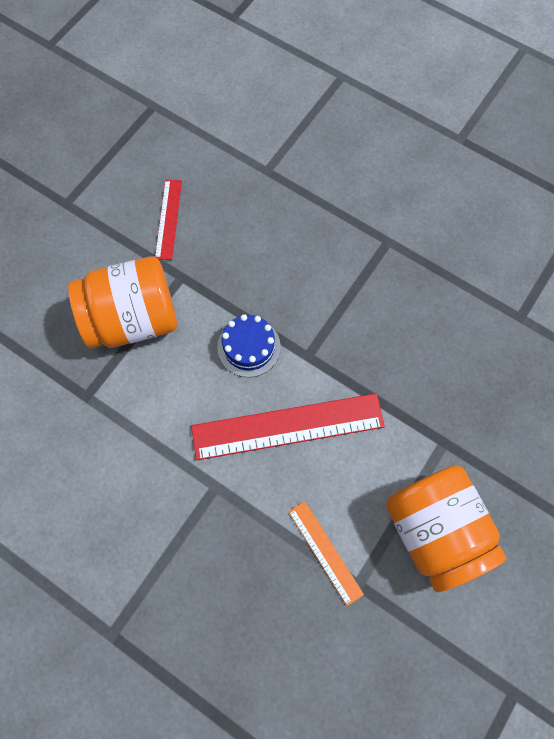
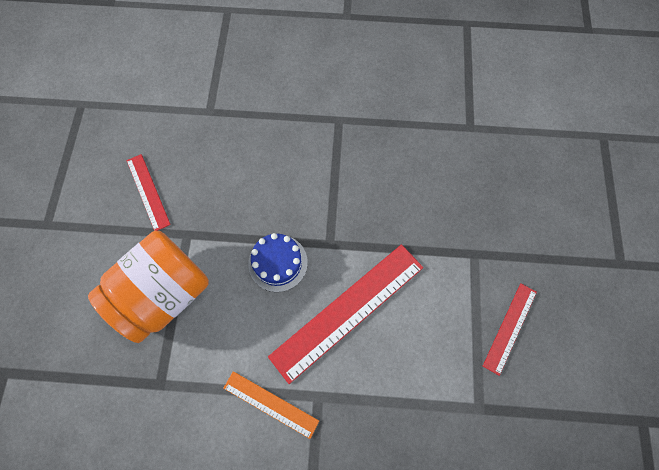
camera: 30 degrees left, 0 degrees up
orange ruler [288,501,364,606] -> orange ruler moved to [223,371,319,439]
orange jar [386,465,506,592] -> red ruler [483,283,537,376]

